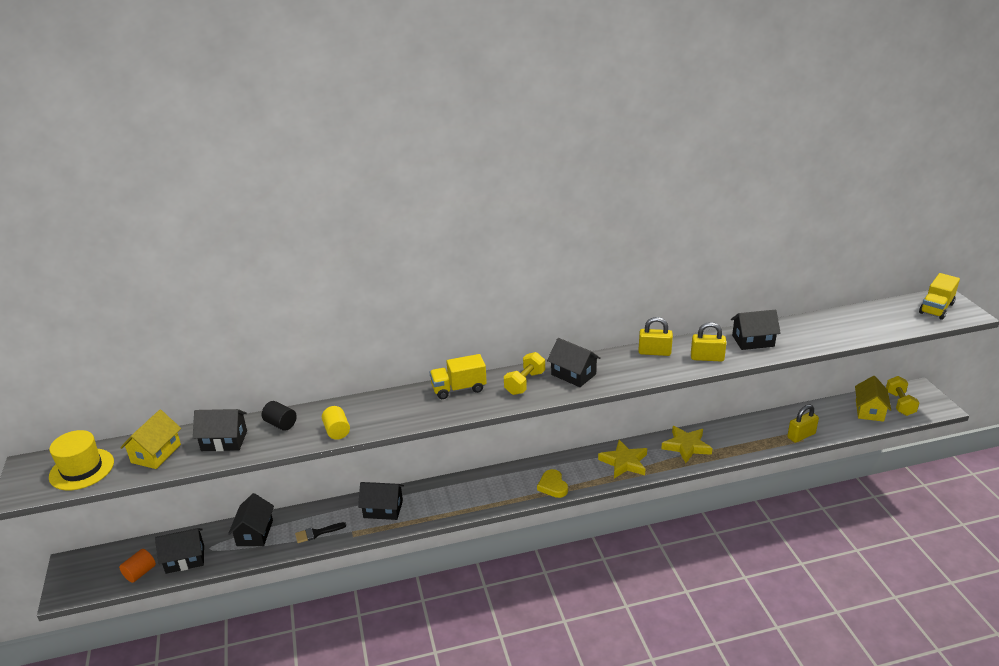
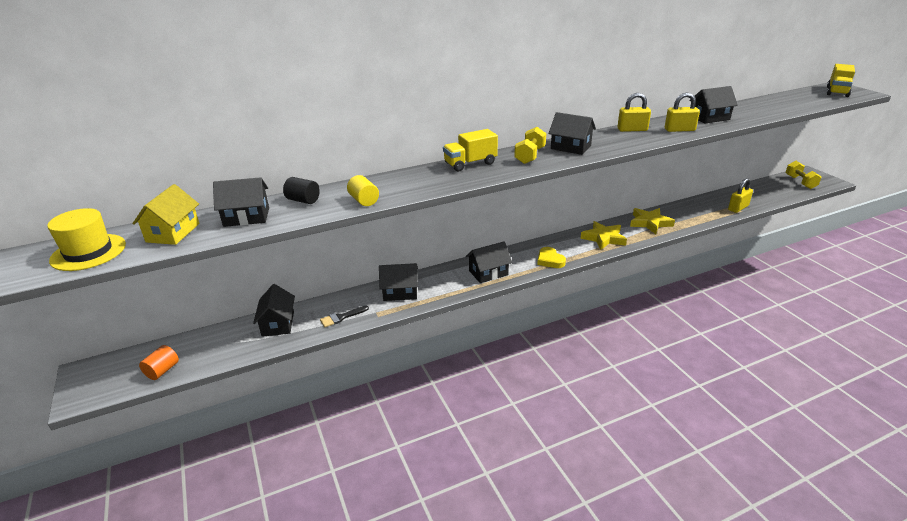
camera: 10 degrees left, 0 degrees up
black house [155,528,204,574] -> black house moved to [466,242,512,283]
yellow house [855,376,891,422] -> none

